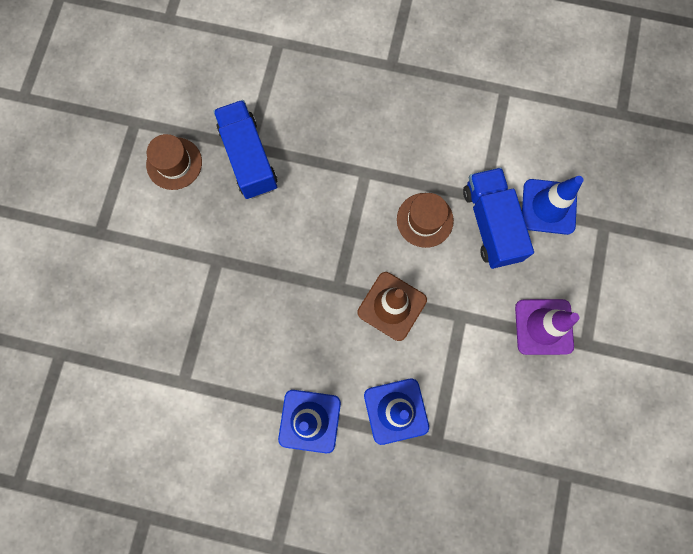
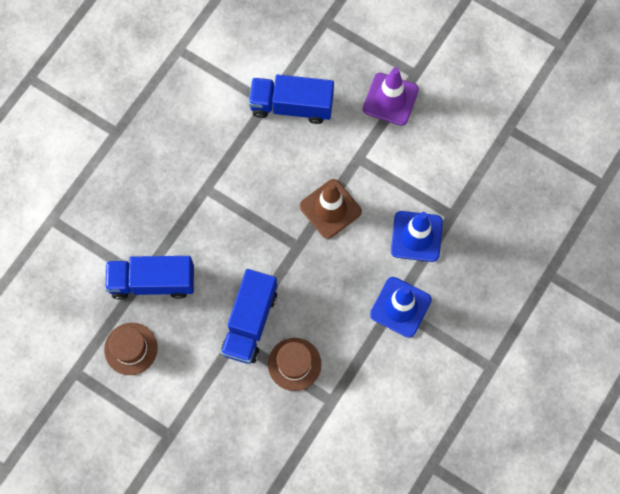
camera: 70 degrees left, 5 degrees down
brown hat [397,193,454,248] -> brown hat moved to [268,338,321,391]
blue traffic cone [522,176,583,235] -> none
none -> blue truck [221,269,277,364]

